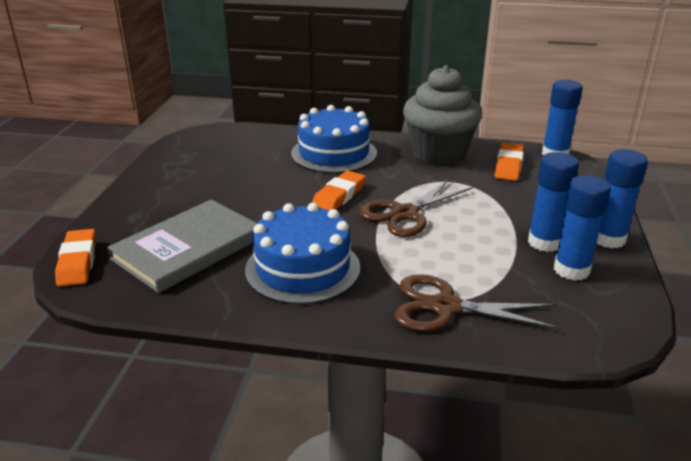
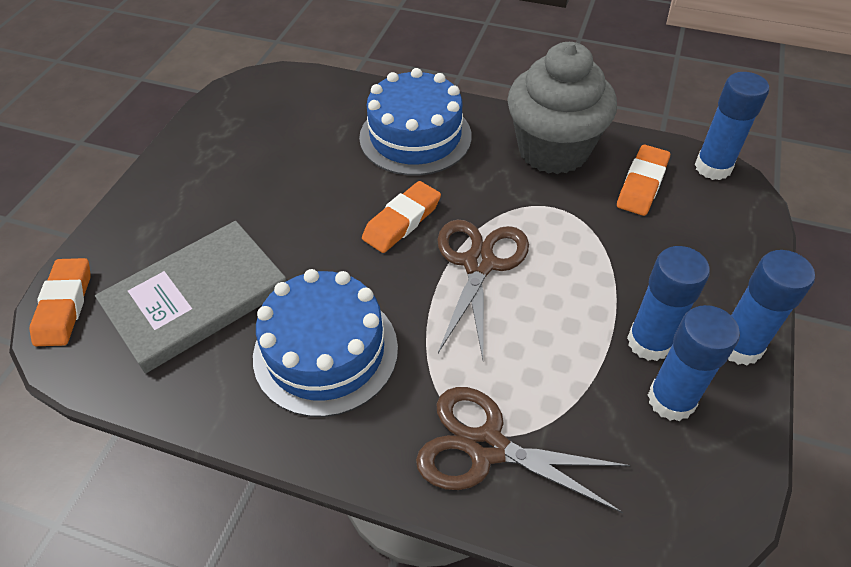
camera: 10 degrees right, 20 degrees up
brown scissors [359,178,473,237] -> brown scissors turned 135 degrees clockwise [437,219,529,359]

